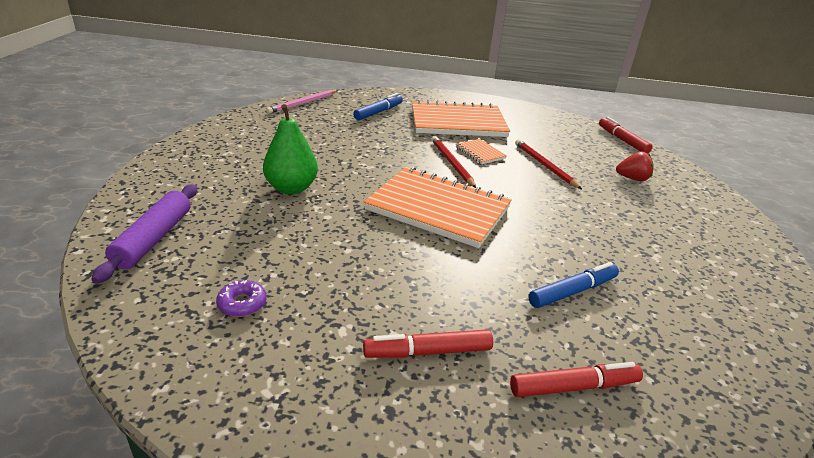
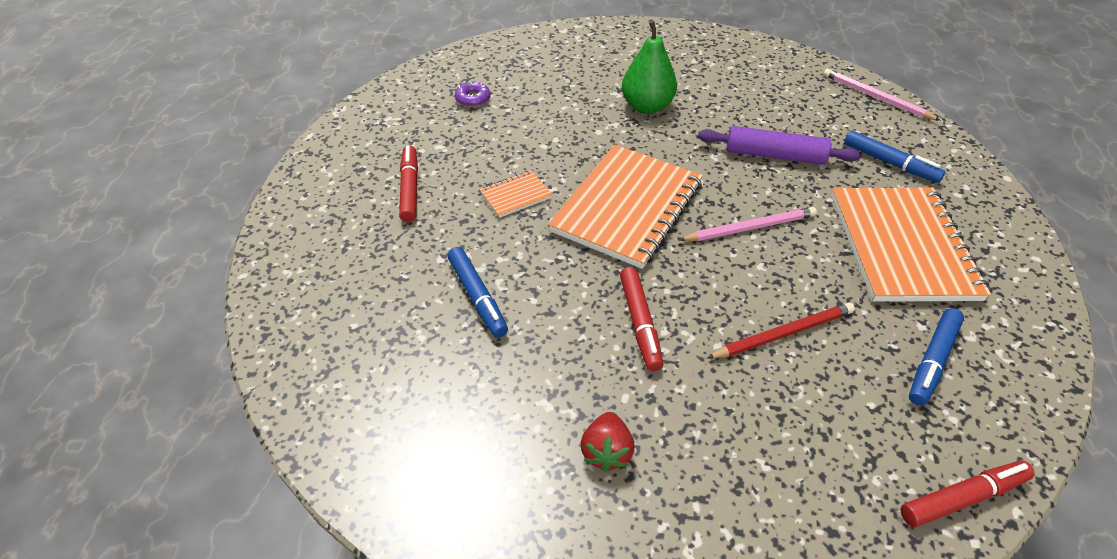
camera: 95 degrees right, 15 degrees up
purple rolling pin [91,184,197,283] -> purple rolling pin moved to [698,126,861,165]
red pencil [432,136,476,188] -> pink pencil [679,207,817,241]
orange notebook [456,139,507,164] -> orange notebook moved to [480,171,552,218]
red marker [510,362,643,397] -> red marker moved to [620,267,663,371]
red strawberry [616,152,654,181] -> red strawberry moved to [580,412,635,472]
none -> blue marker [909,308,964,406]

